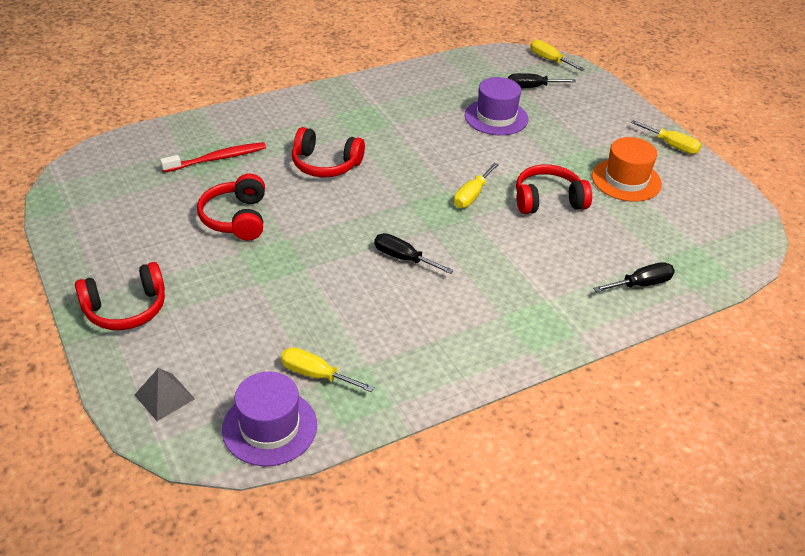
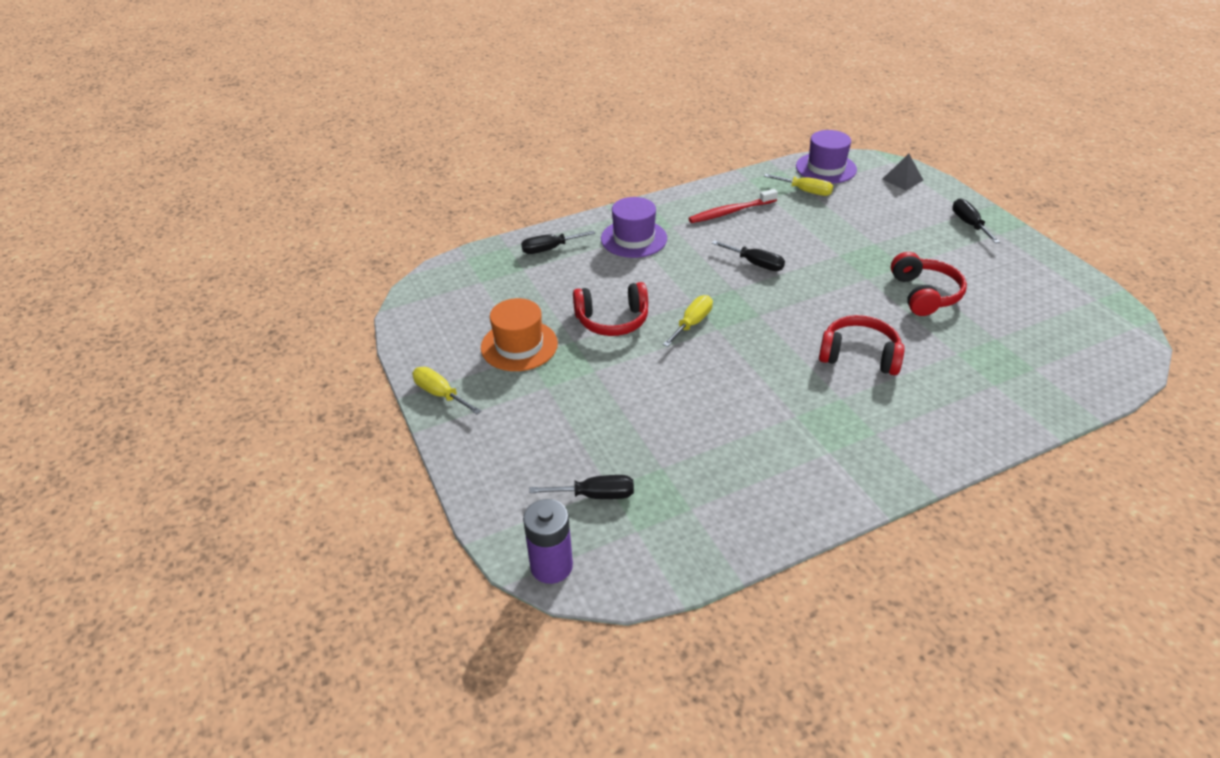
camera: 175 degrees left, 0 degrees up
red headphones [75,262,165,330] -> black screwdriver [952,198,1000,243]
red toothbrush [160,142,266,172] -> red toothbrush moved to [688,189,778,223]
purple hat [465,77,529,135] -> purple hat moved to [601,197,667,258]
yellow screwdriver [530,39,585,71] -> purple battery [523,499,573,584]

